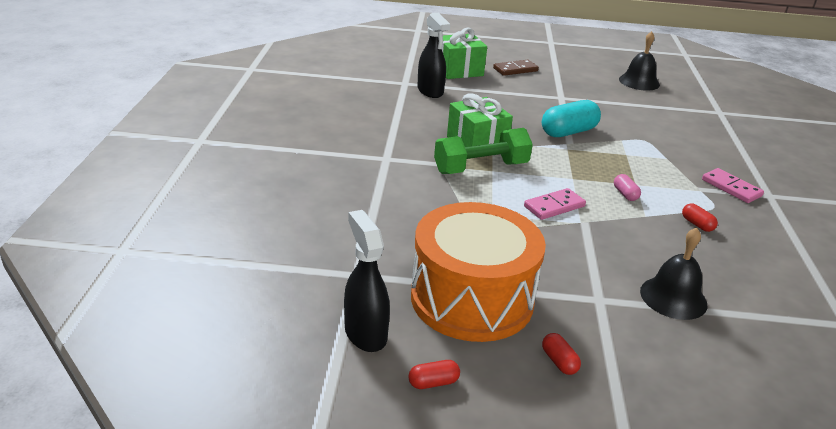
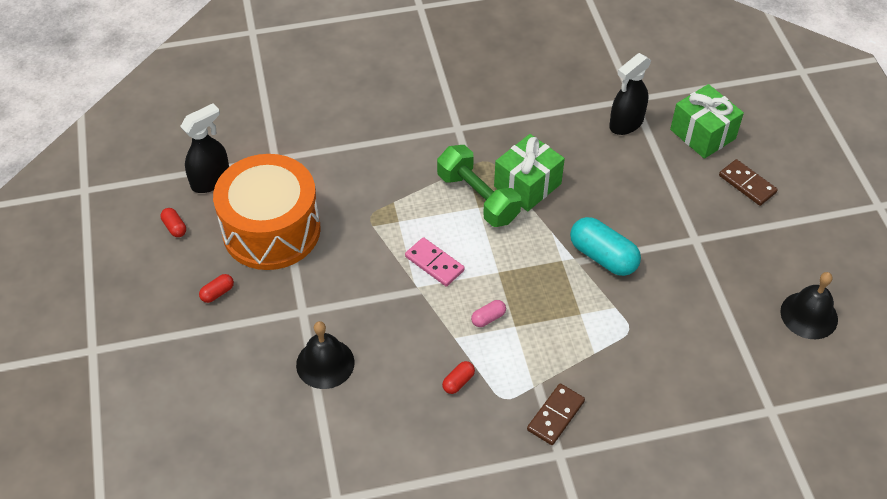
camera: 75 degrees right, 20 degrees up
pink domino [702,168,764,203] -> brown domino [527,384,585,445]

